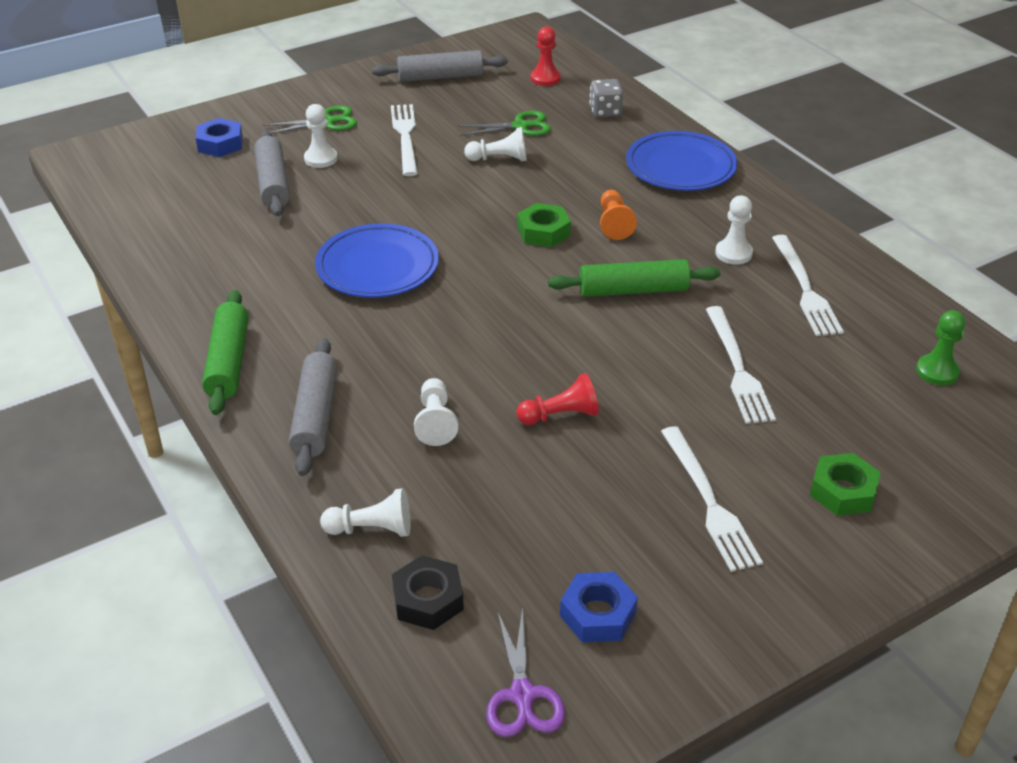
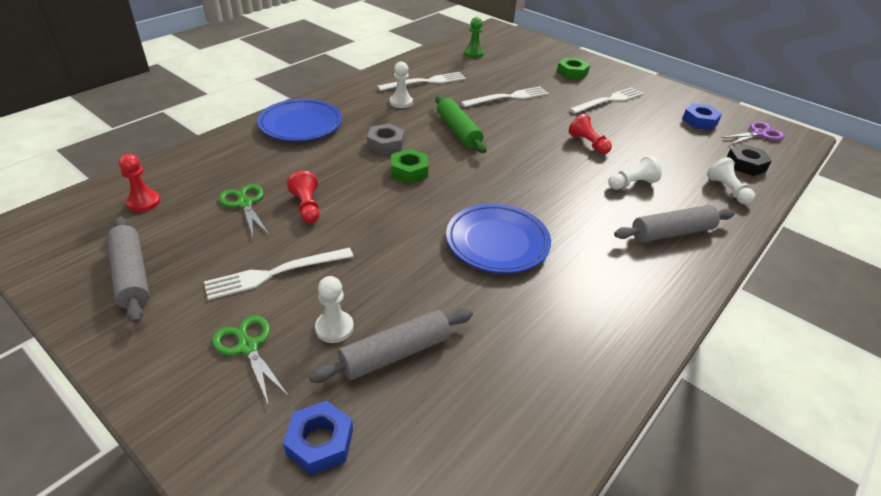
camera: 110 degrees left, 0 degrees up
green rolling pin [202,290,248,415] -> none
white pawn [464,127,527,161] -> red pawn [287,171,320,223]
grey dice [589,79,623,117] -> none
orange pawn [600,190,637,240] -> grey nut [367,124,405,155]

